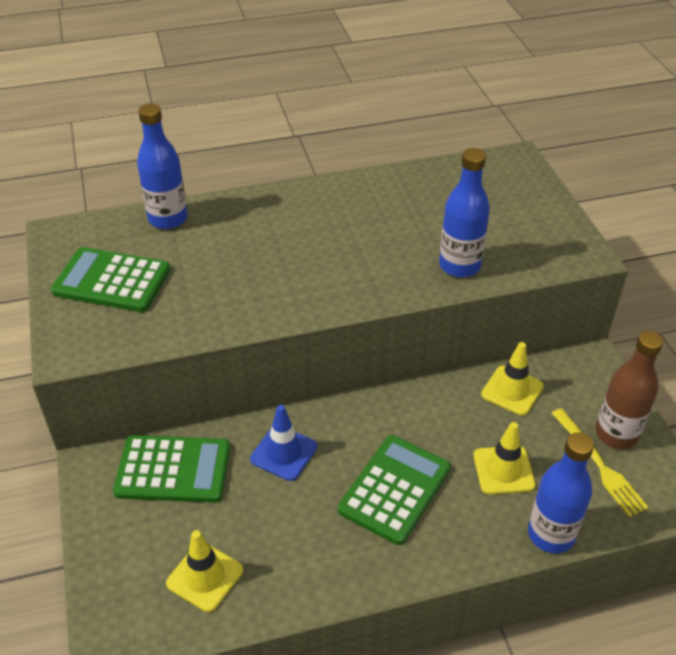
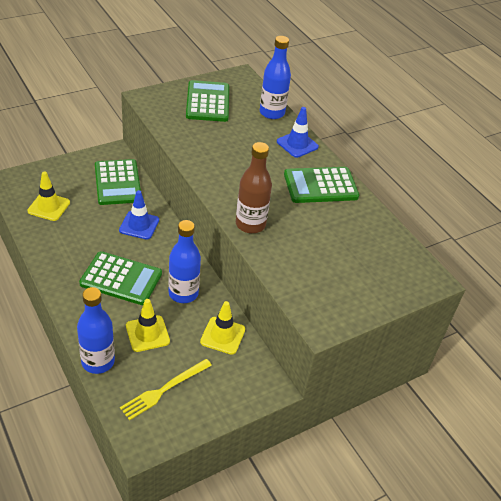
camera: 70 degrees right, 0 degrees up
blue bottle [439,148,490,277] -> blue bottle moved to [168,220,201,303]
brown bottle [595,331,663,449] -> brown bottle moved to [236,142,272,233]
none -> blue traffic cone [277,107,319,158]
none -> green calculator [284,167,359,203]

